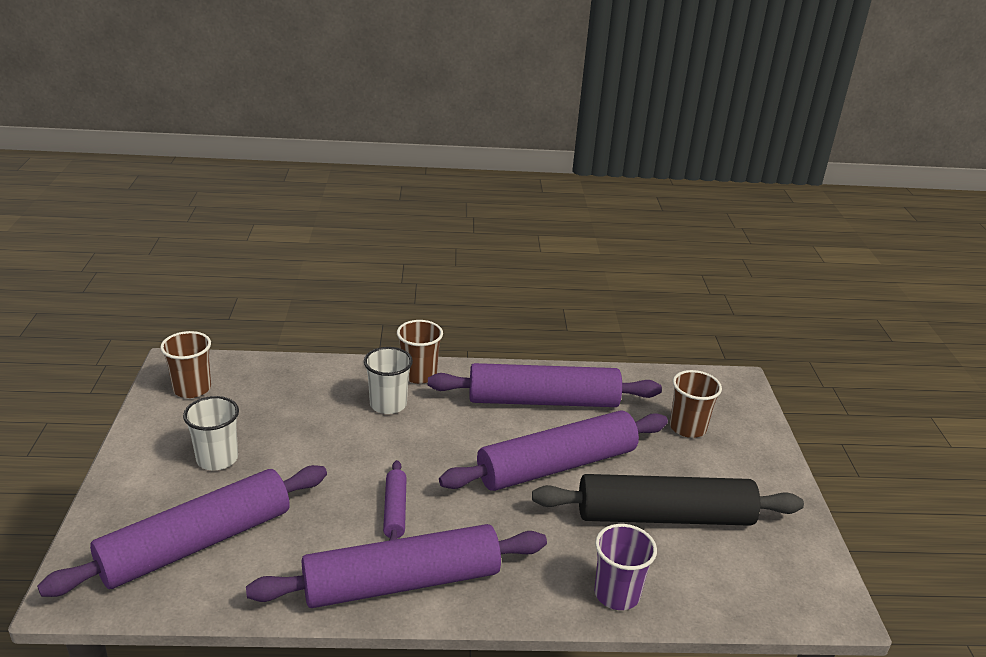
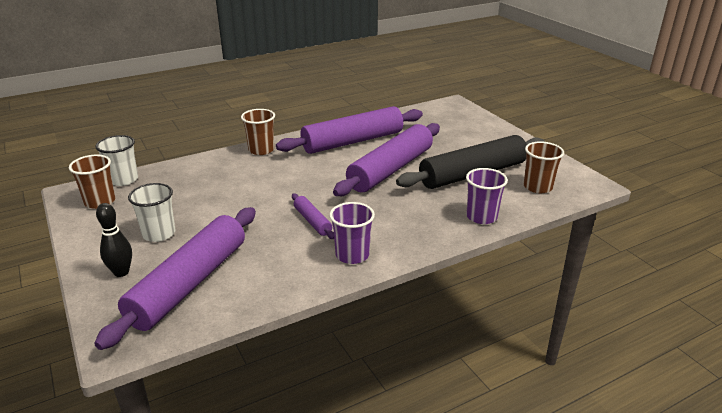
camera: 25 degrees left, 0 degrees up
purple rolling pin [246,524,547,608] -> purple cup [329,202,375,264]
white cup [364,347,413,414] -> white cup moved to [95,135,138,186]
brown cup [670,370,722,438] -> brown cup moved to [524,141,564,193]
none -> black bowling pin [96,203,132,277]

